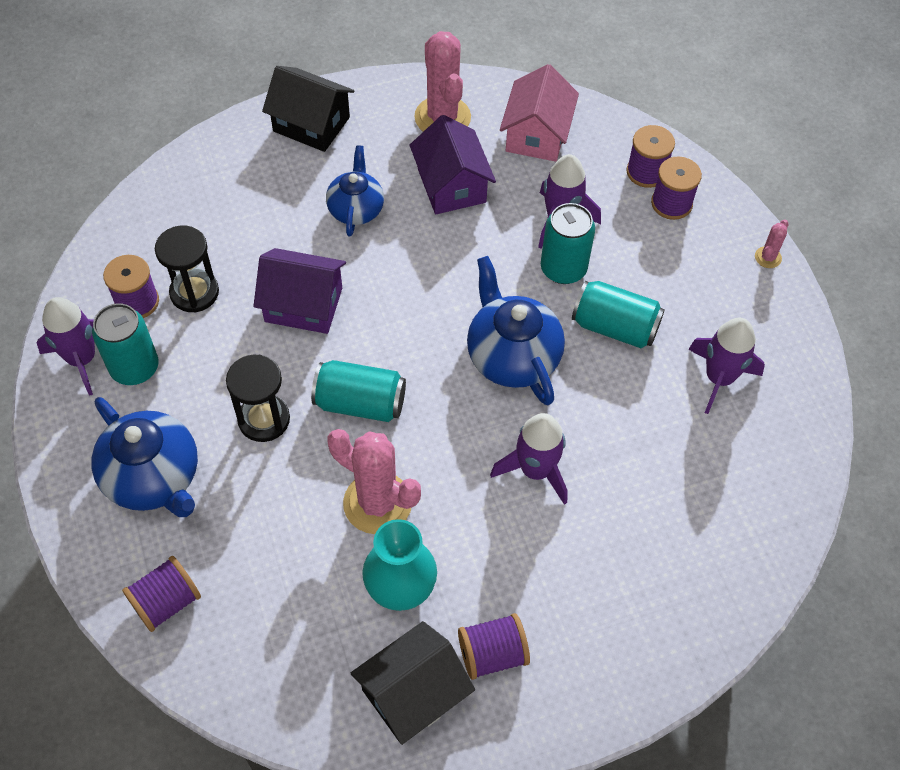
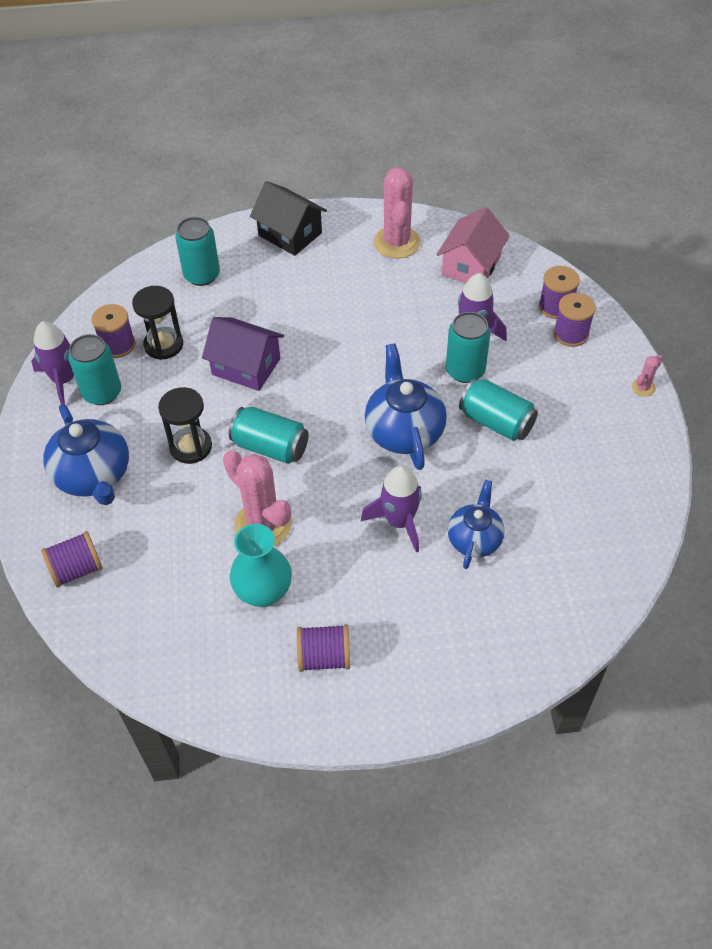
camera: 15 degrees right, 5 degrees down
blue teapot [326,145,384,236] -> blue teapot moved to [448,480,505,569]
black house [351,621,475,745] -> none
purple house [410,115,496,214] -> none
purple rocket [688,318,765,414] -> none
none -> turquoise can [175,217,220,286]

